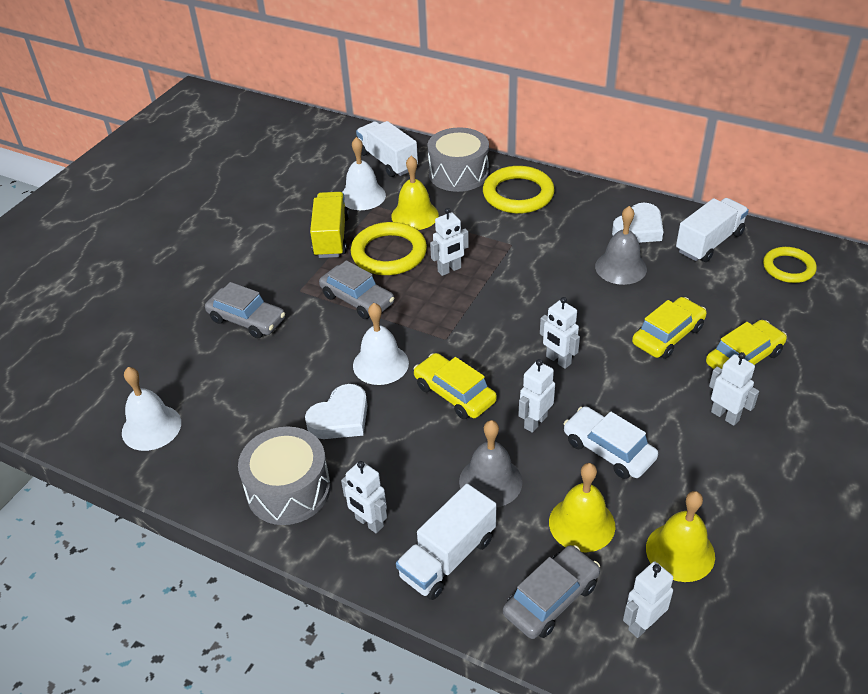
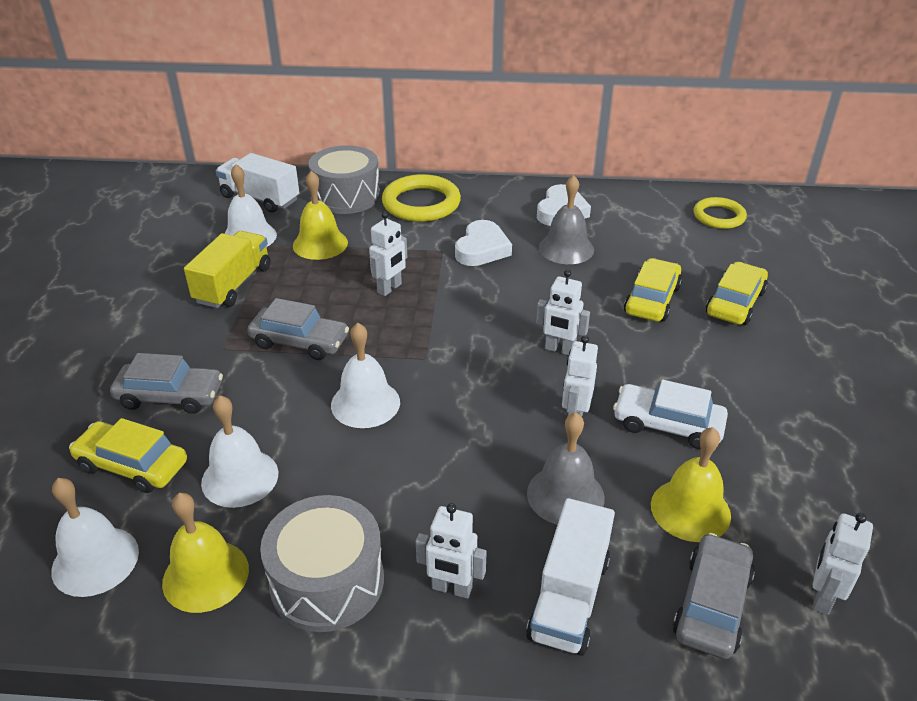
camera: 25 degrees left, 5 degrees down
white heart [305,384,367,439] -> white heart moved to [455,220,512,266]
yellow truck [310,192,349,258] -> yellow truck turned 45 degrees clockwise [184,231,270,308]
yellow ring [351,222,427,275] -> none
yellow car [413,353,497,419] -> yellow car moved to [69,418,187,493]
yellow bell [646,491,715,582] -> yellow bell moved to [162,493,249,613]
white truck [676,198,749,262] -> none
white robot [709,352,759,426] -> none
none -> white bell [201,395,278,508]

